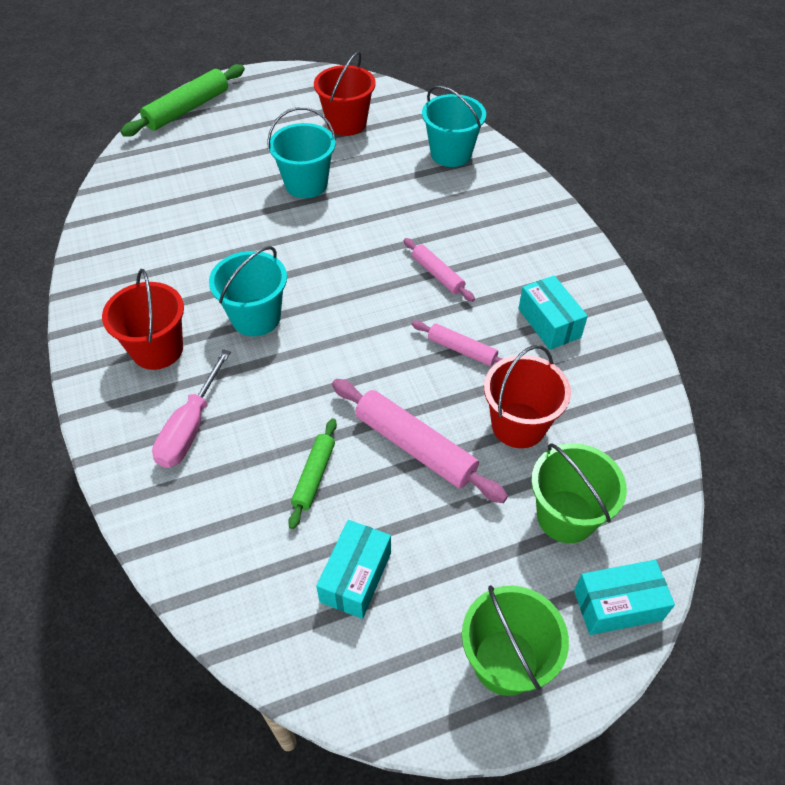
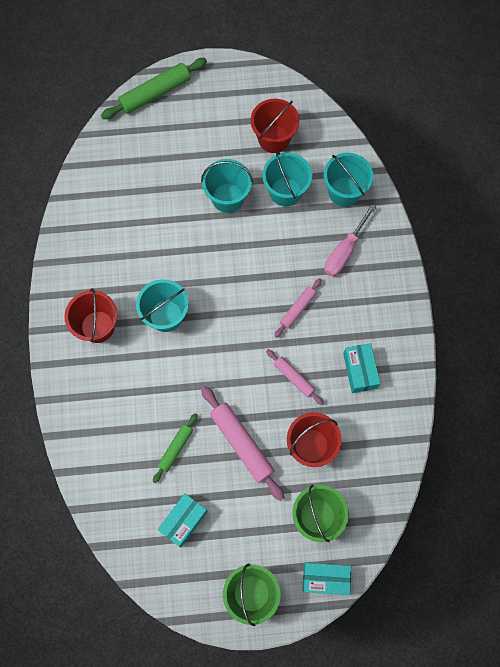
camera: 15 degrees right, 20 degrees up
pink screwdriver [152,349,231,468] -> pink screwdriver moved to [324,204,376,277]
pink rolling pin [404,238,475,302] -> pink rolling pin turned 60 degrees clockwise [274,278,322,338]
none -> turquoise bucket [262,151,312,207]

